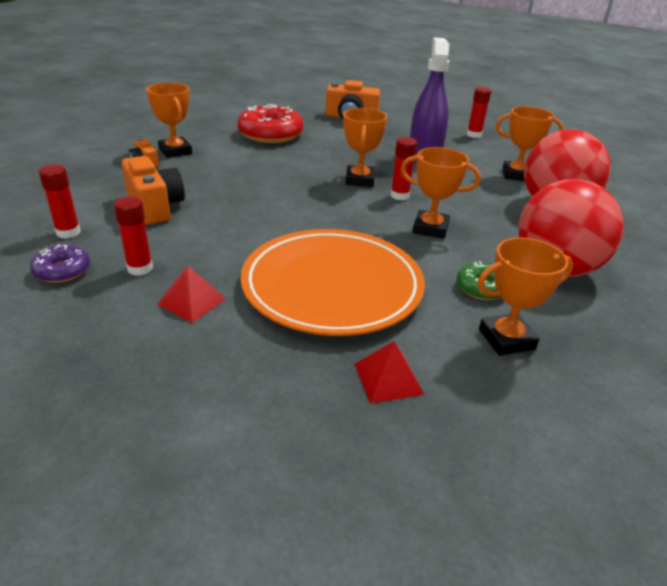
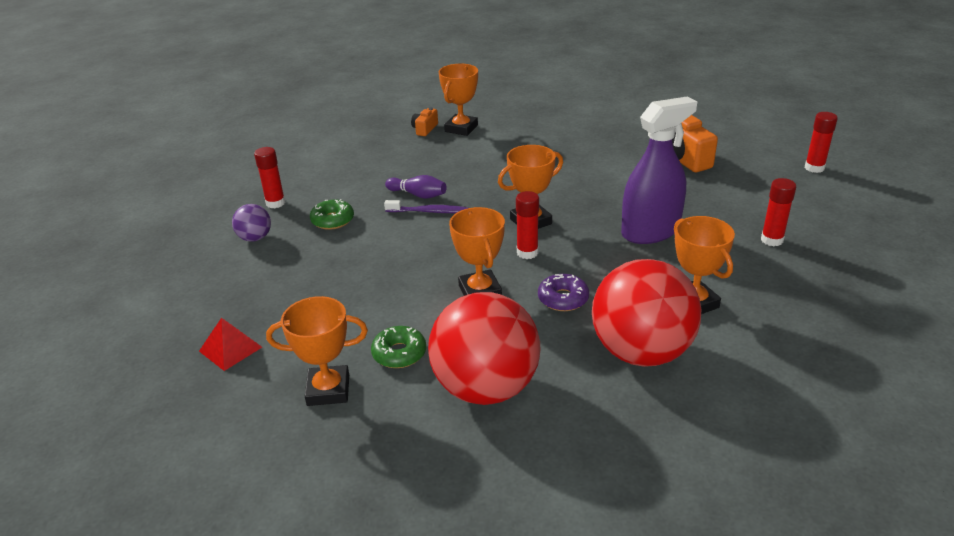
camera: 60 degrees right, 0 degrees up
purple donut [30,245,90,283] -> purple donut moved to [538,274,589,311]
red glue stick [39,164,81,239] -> red glue stick moved to [805,112,838,173]
orange camera [121,156,185,225] -> none
red pyramid [157,265,226,323] -> purple ball [232,204,271,242]
red donut [237,104,304,143] -> none
orange plate [241,229,425,336] -> none
orange trophy [477,237,573,356] -> orange trophy turned 45 degrees counterclockwise [266,296,368,406]
none -> green donut [310,199,354,230]
none -> purple toothbrush [384,200,469,213]
none -> purple bowling pin [385,175,447,199]

